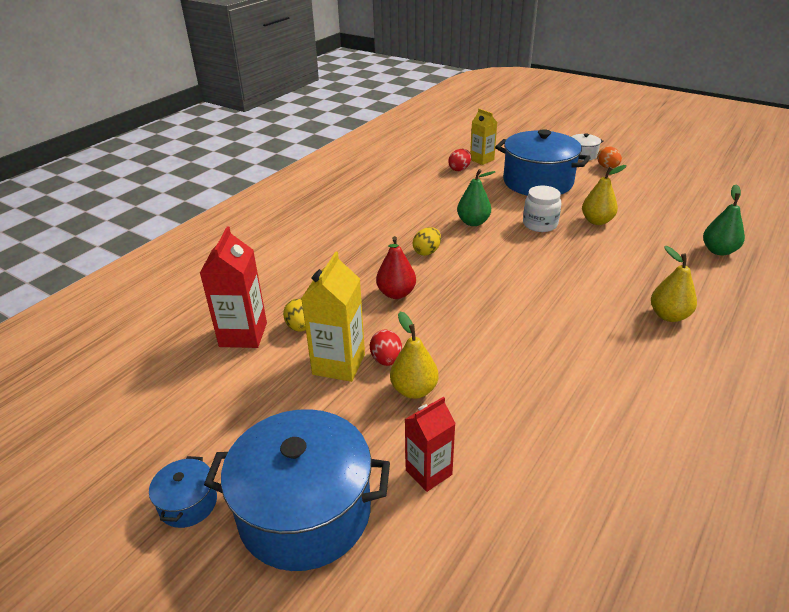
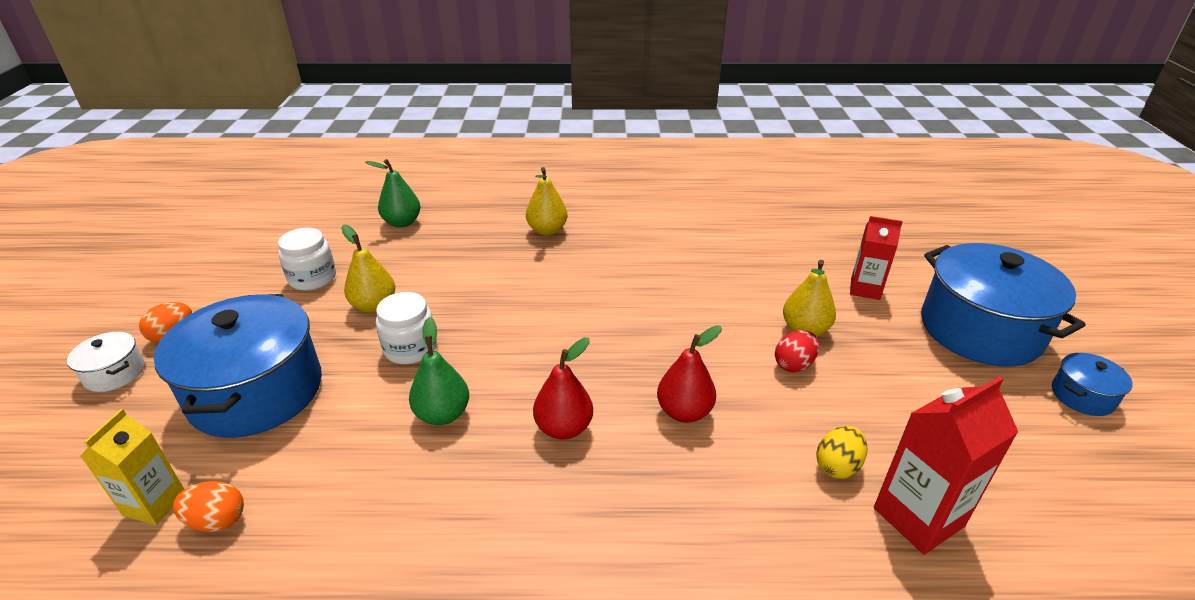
camera: 125 degrees left, 0 degrees up
yellow carton [301,251,365,382] -> none
yellow egg [413,227,441,256] -> red pear [533,338,593,440]
red egg [448,149,471,171] -> orange egg [173,481,244,532]
none -> white jar [278,228,336,291]

